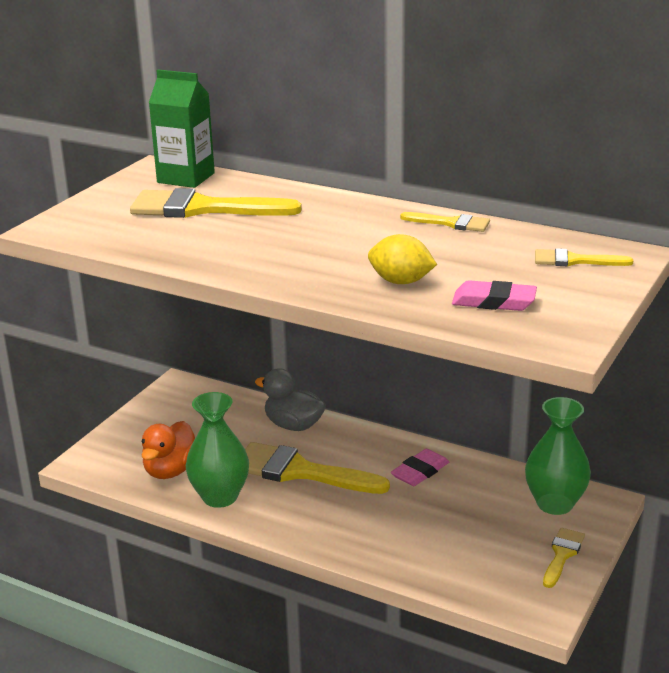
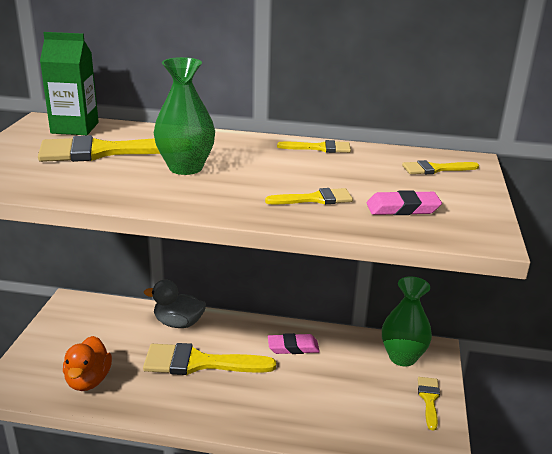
camera: 20 degrees left, 0 degrees up
green vase [186,392,249,508] -> green vase moved to [154,57,215,175]
yellow lemon [368,234,437,284] -> yellow brush [265,188,353,204]
pink eraser [390,449,449,486] -> pink eraser turned 60 degrees clockwise [268,333,320,354]

